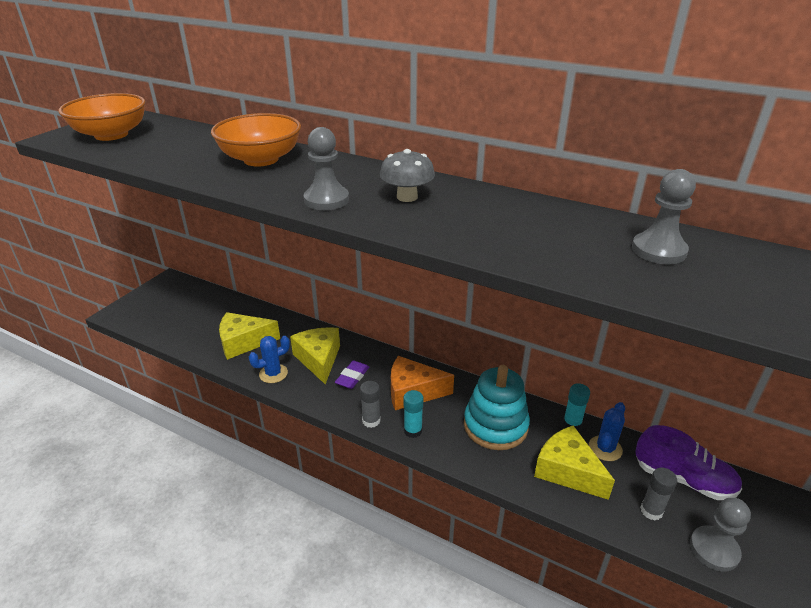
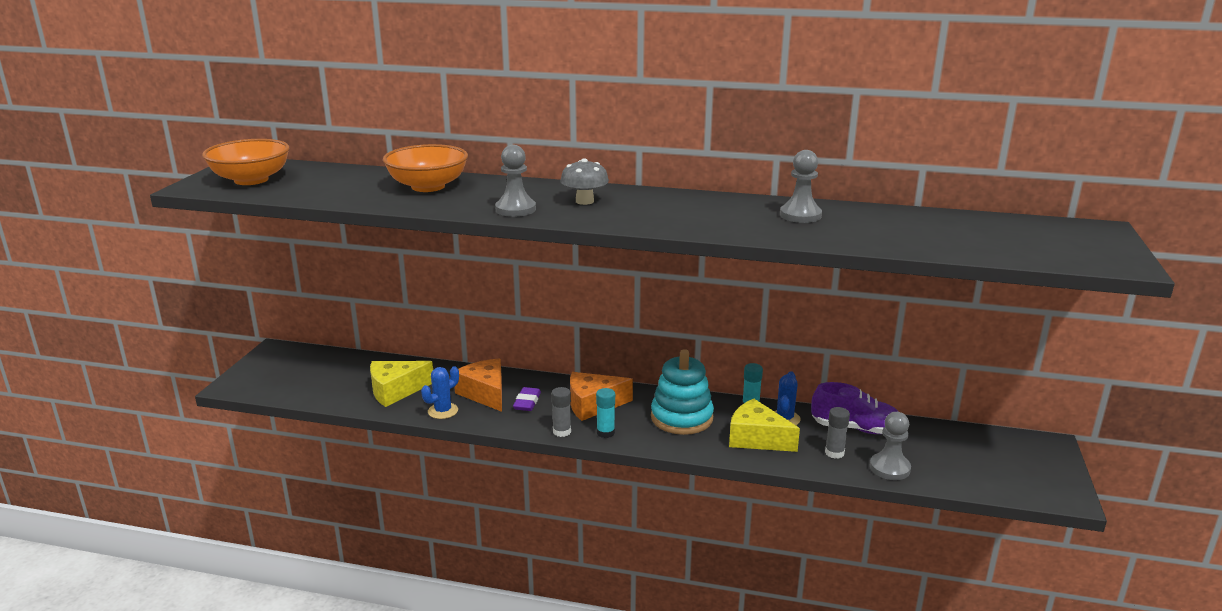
camera: 15 degrees left, 10 degrees down
yellow cheese [290,327,340,384] -> orange cheese [455,358,502,412]

